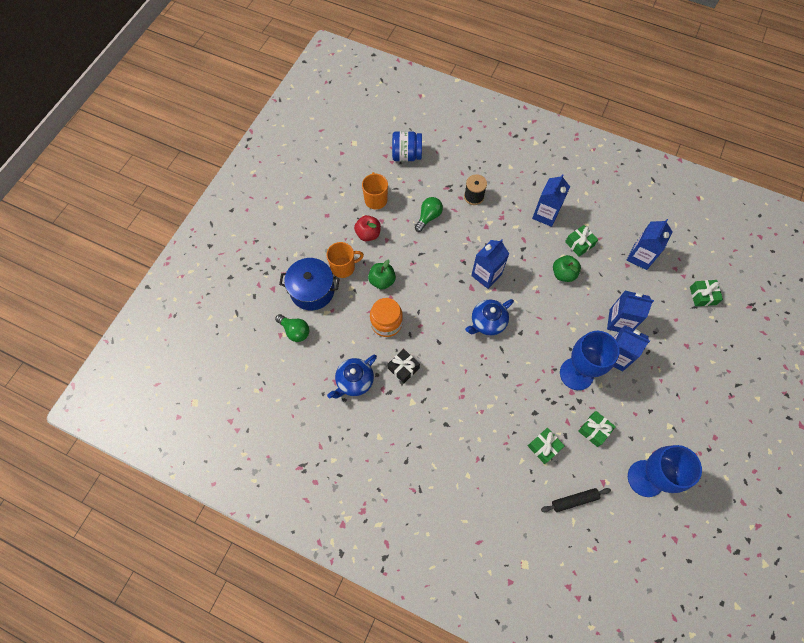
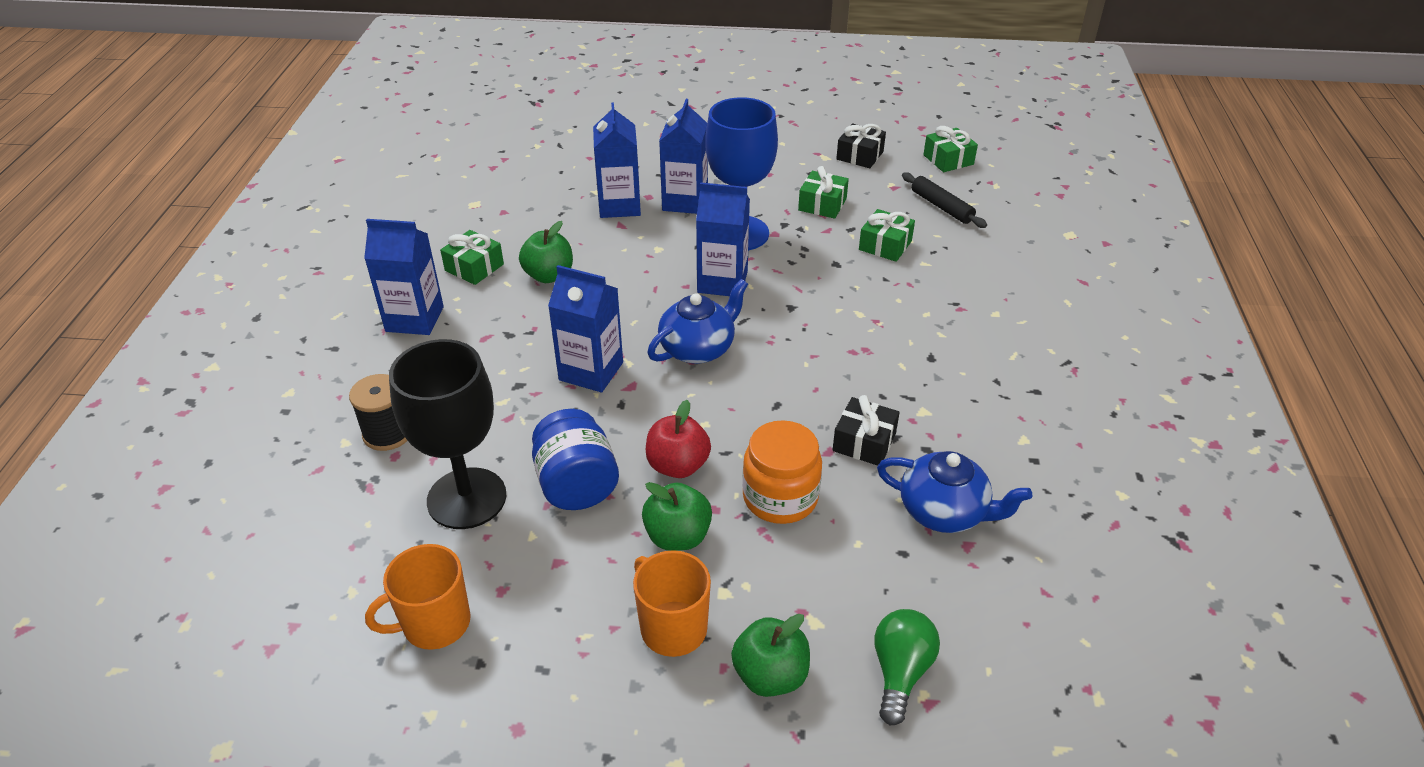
camera: 110 degrees left, 25 degrees down
blue pot [279,258,340,310] -> green apple [731,614,810,697]
red apple [354,215,381,241] -> red apple moved to [646,400,711,478]
blue jar [392,131,422,162] -> blue jar moved to [532,409,619,510]
green light bulb [415,197,443,232] -> black goblet [389,339,506,529]
blue teapot [465,299,514,336] -> blue teapot turned 75 degrees counterclockwise [647,279,748,364]
blue carton [627,219,673,270] -> blue carton moved to [696,182,750,296]
blue goblet [628,445,702,497] -> black gift [836,123,886,168]
green gift [690,280,723,307] -> green gift moved to [923,126,978,172]

